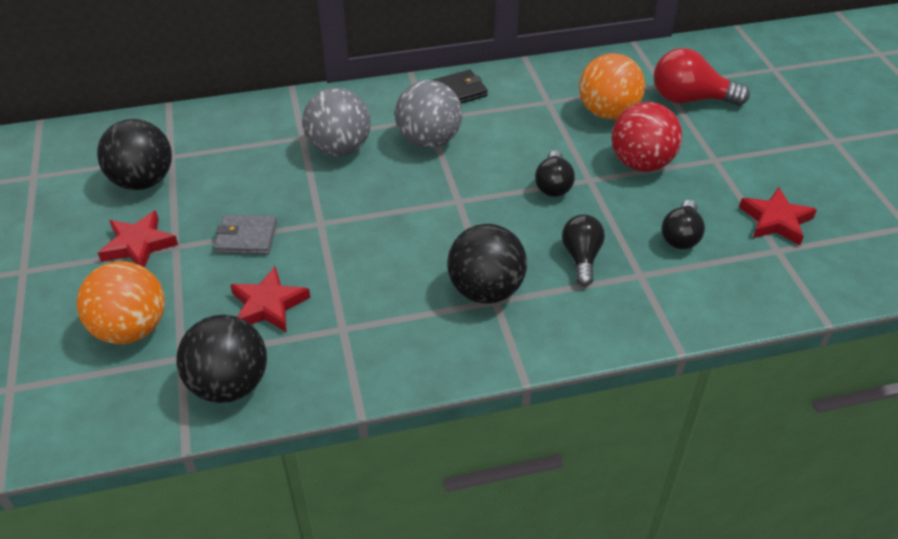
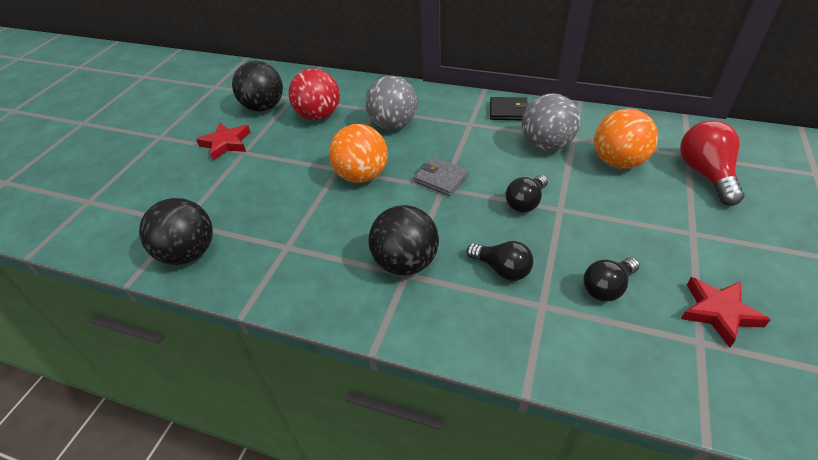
camera: 35 degrees right, 0 degrees up
orange ball [76,261,165,344] -> orange ball moved to [329,124,388,183]
grey wallet [214,215,277,255] -> grey wallet moved to [414,157,469,196]
red star [230,266,310,333] -> none
grey ball [395,80,462,148] -> grey ball moved to [522,93,580,151]
black light bulb [562,214,605,286] -> black light bulb turned 90 degrees clockwise [467,241,533,281]
red ball [611,102,682,172] -> red ball moved to [288,68,340,121]
red light bulb [654,48,750,106] -> red light bulb turned 45 degrees clockwise [680,120,744,206]

